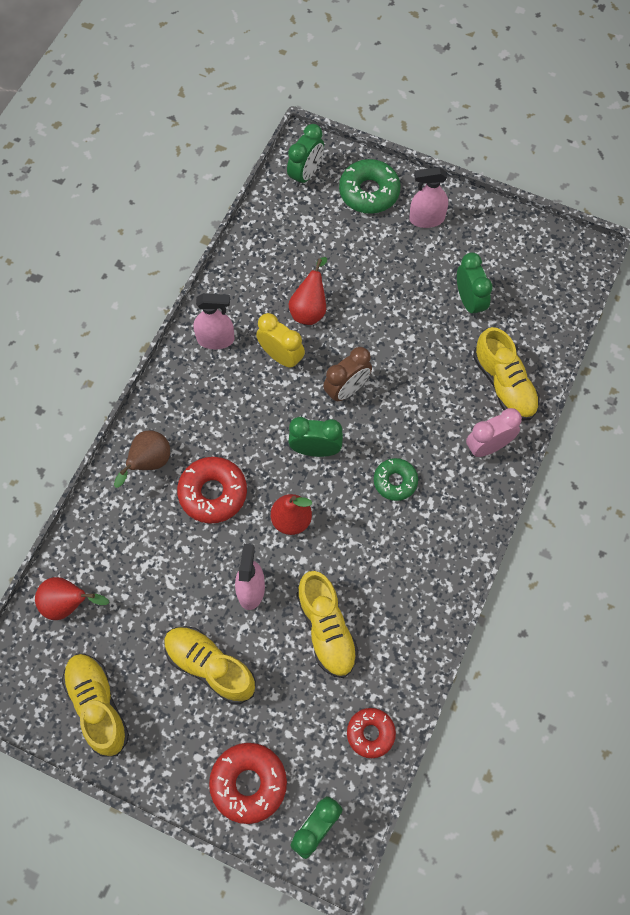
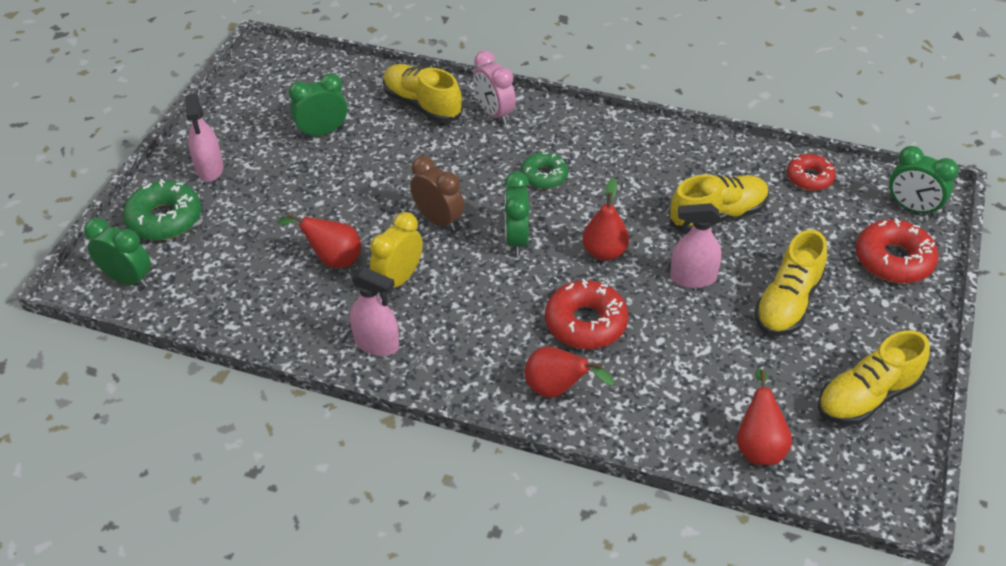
camera: 95 degrees left, 20 degrees down
brown pear [114,430,170,488] -> red pear [525,346,614,398]
pink spray bottle [194,293,235,349] -> pink spray bottle turned 120 degrees clockwise [350,267,399,356]
yellow shoe [473,327,540,420] -> yellow shoe turned 105 degrees counterclockwise [383,64,463,123]

